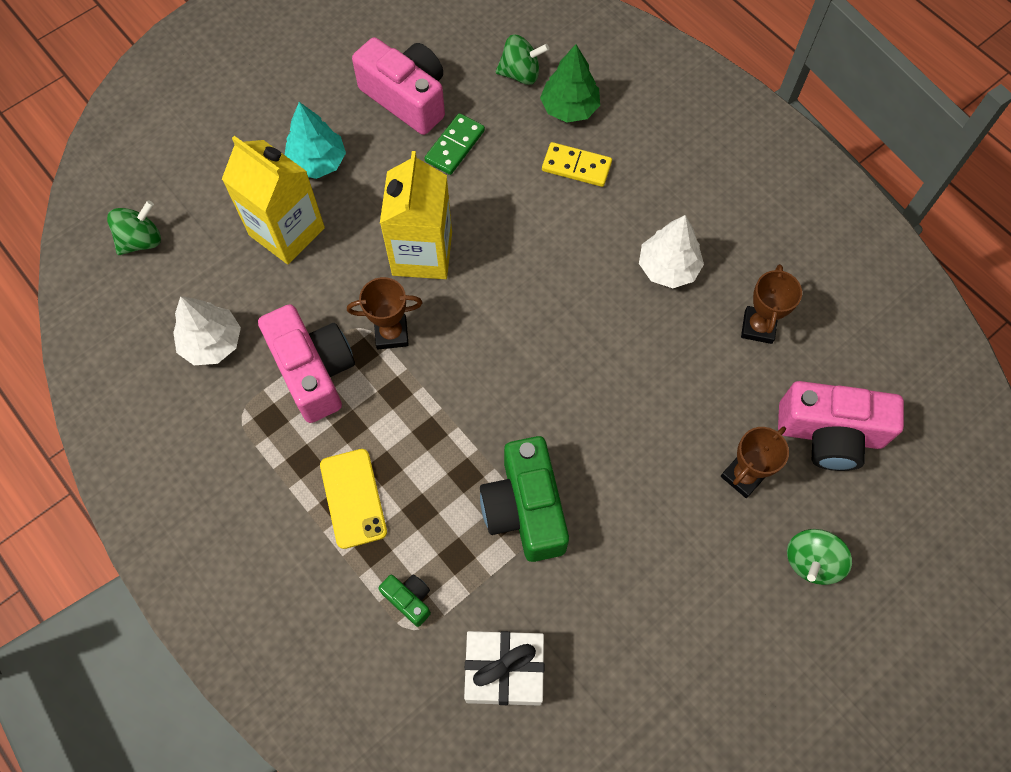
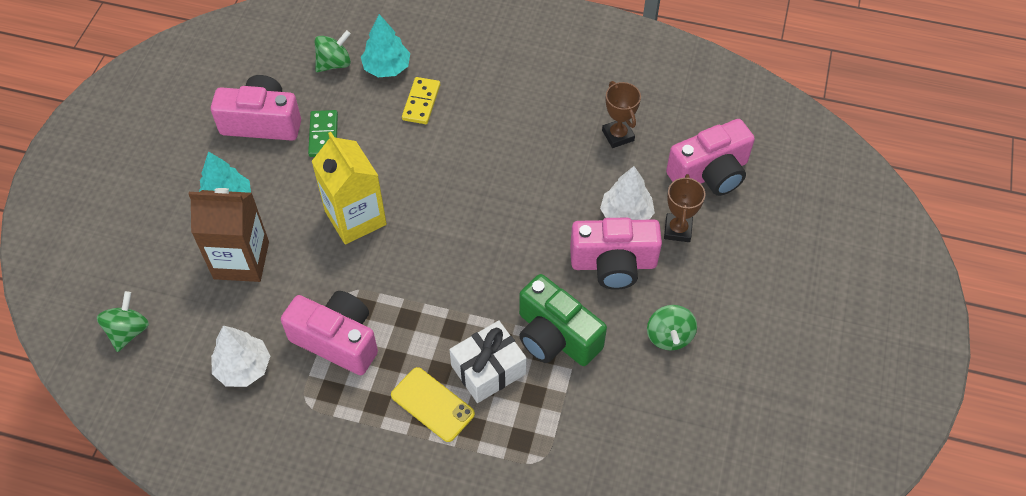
camera: 35 degrees left, 10 degrees down
yellow carton [222,136,325,264] -> brown carton [189,188,269,282]
brown trophy [347,277,422,349] -> none
green camera [378,574,431,627] -> none
white gift [464,631,544,706] -> white gift moved to [449,321,527,403]
green tree [540,44,600,122] -> turquoise tree [361,14,410,77]
yellow domino [542,142,612,187] -> yellow domino turned 60 degrees counterclockwise [402,77,440,124]
white tree [639,215,704,288] -> white tree moved to [600,166,655,220]
green spinning top [787,529,852,585] -> green spinning top moved to [647,305,697,351]
none -> pink camera [570,218,662,290]

